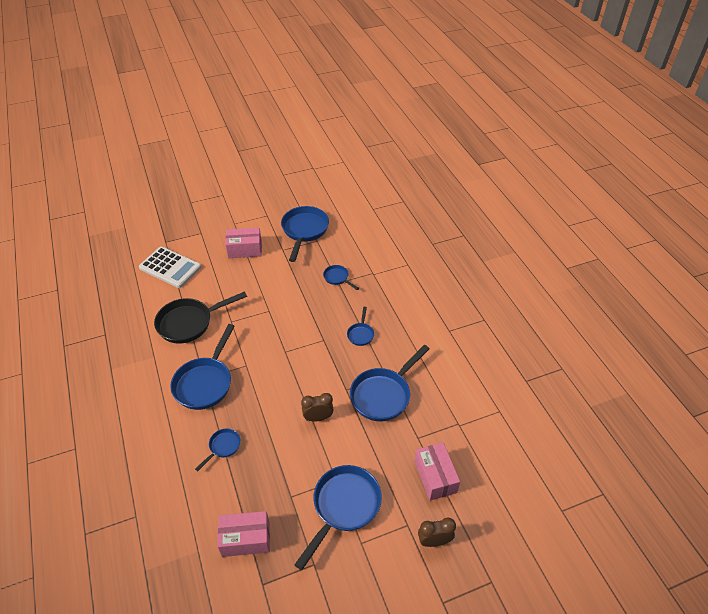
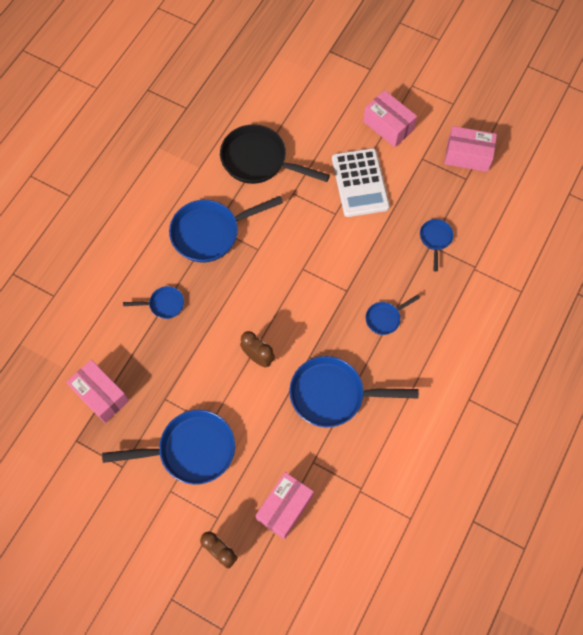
camera: 50 degrees right, 20 degrees up
white calculator [139,247,201,288] -> white calculator moved to [332,148,390,217]
blue pan [281,206,329,262] -> pink box [444,126,497,172]

